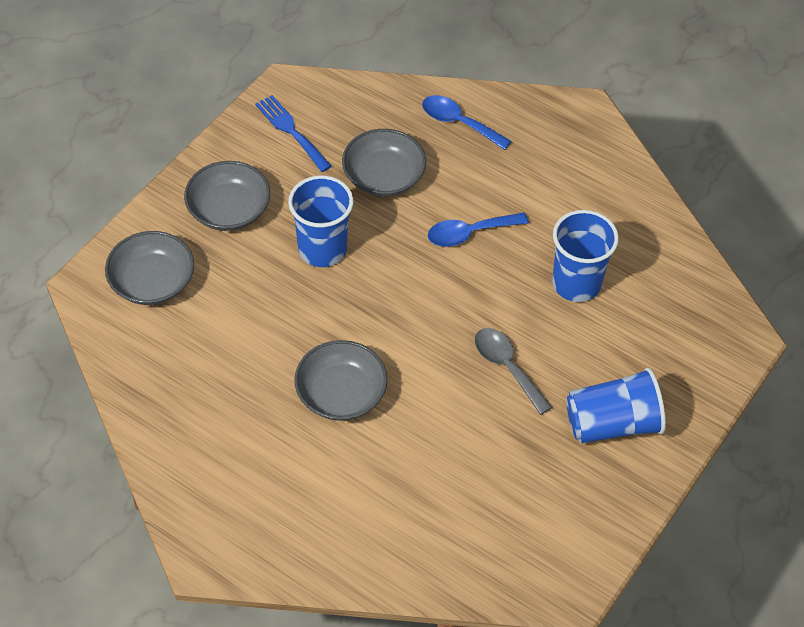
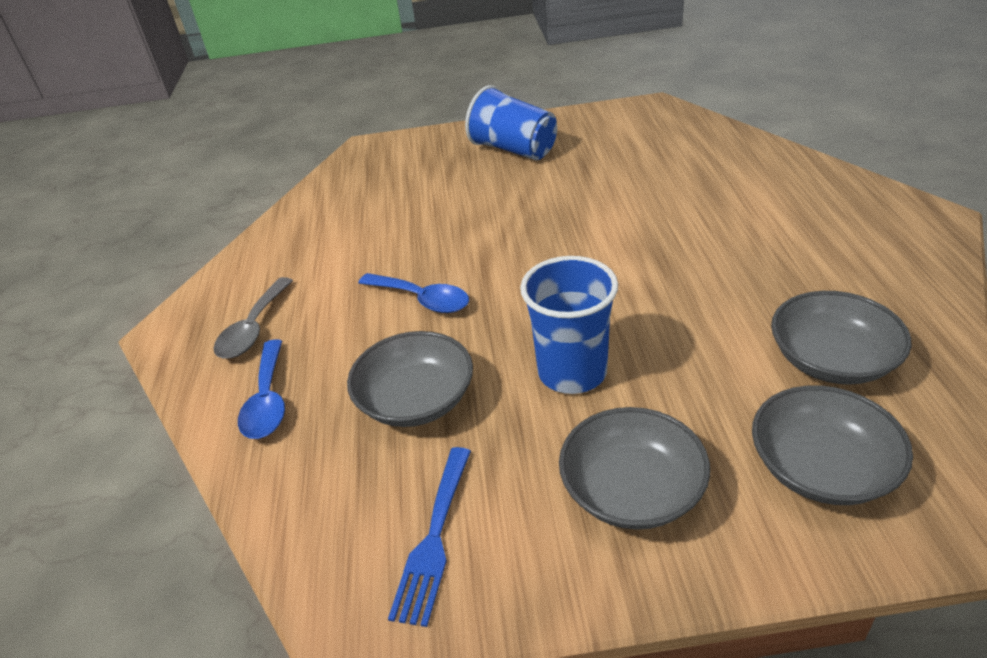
camera: 125 degrees left, 15 degrees down
grey bowl [294,340,387,421] -> grey bowl moved to [771,291,912,385]
grey spoon [475,328,552,415] -> grey spoon moved to [213,277,293,359]
blue cup [552,210,619,302] -> none

